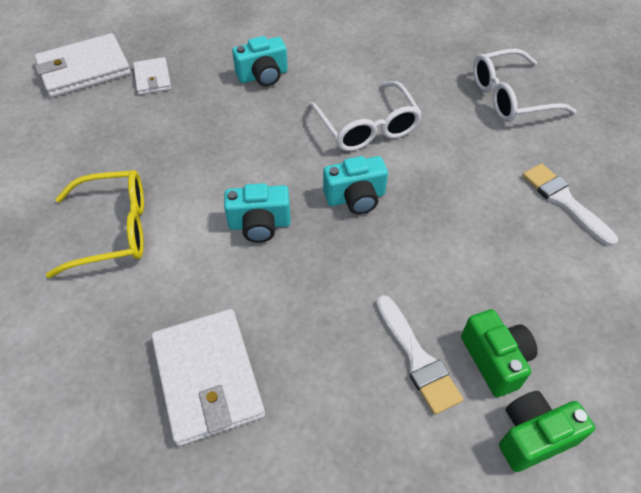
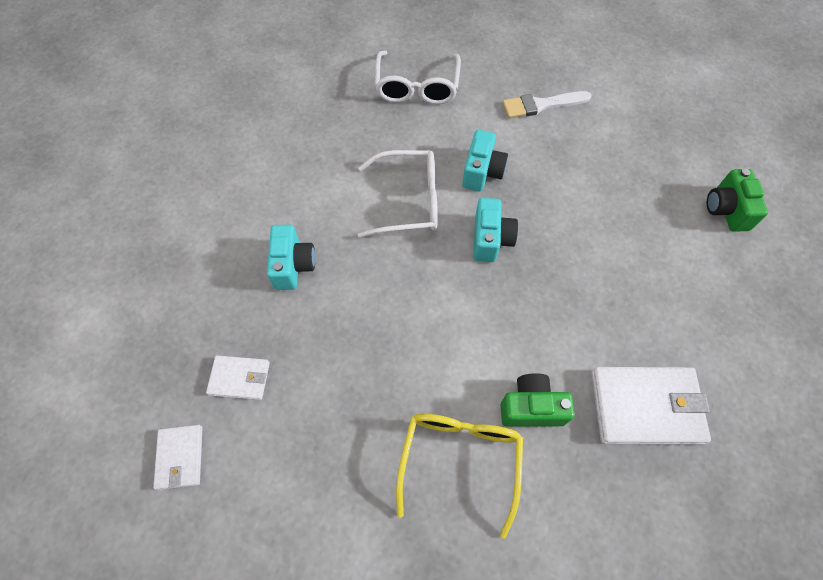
camera: 70 degrees left, 10 degrees up
white wallet [34,33,131,98] -> white wallet [153,425,202,490], size x0.55
turquoise camera [224,183,291,243] -> turquoise camera moved to [462,130,508,191]
white brush [376,295,463,415] -> none
green camera [461,309,538,397] -> green camera moved to [501,373,575,427]

